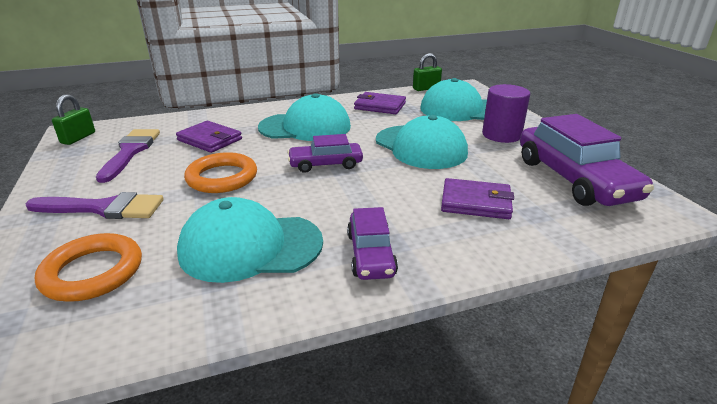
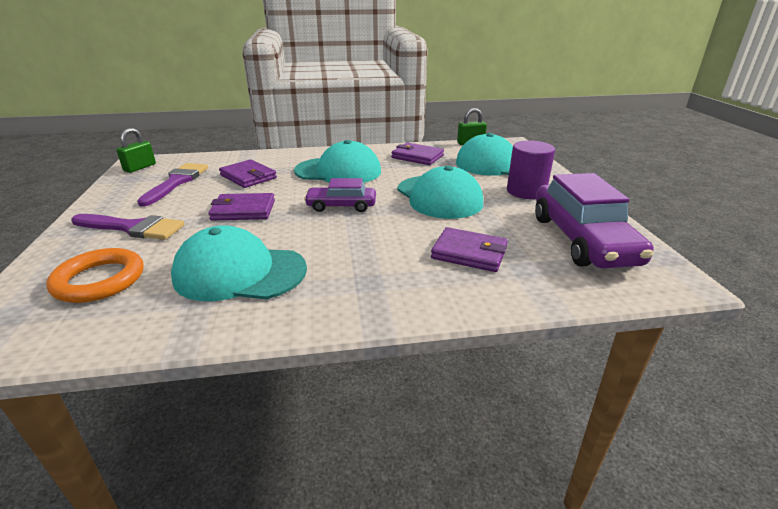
camera: 10 degrees right, 0 degrees up
orange ring [184,152,257,193] -> purple wallet [208,193,275,220]
purple car [347,207,398,280] -> none

